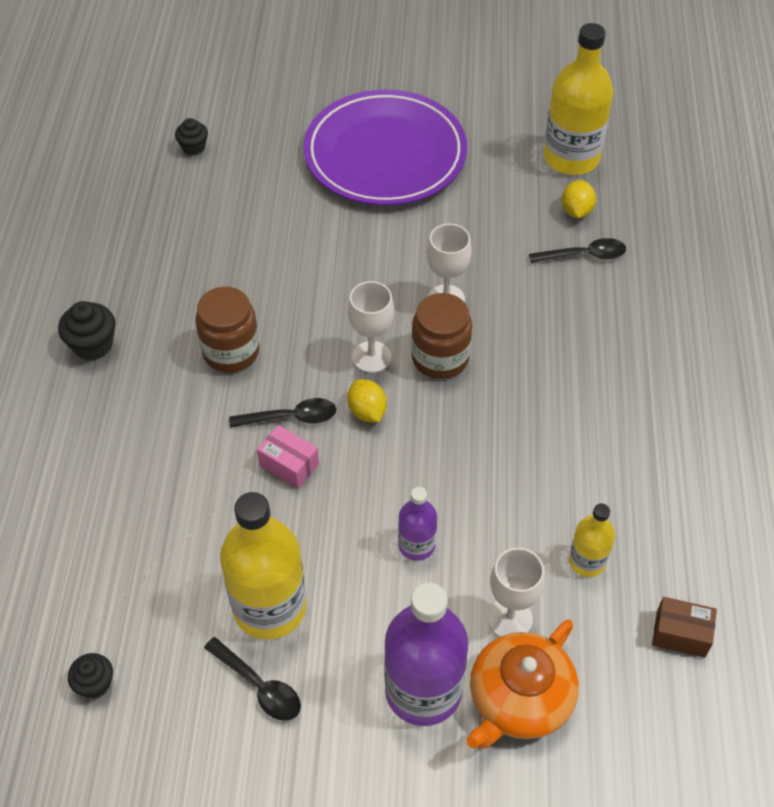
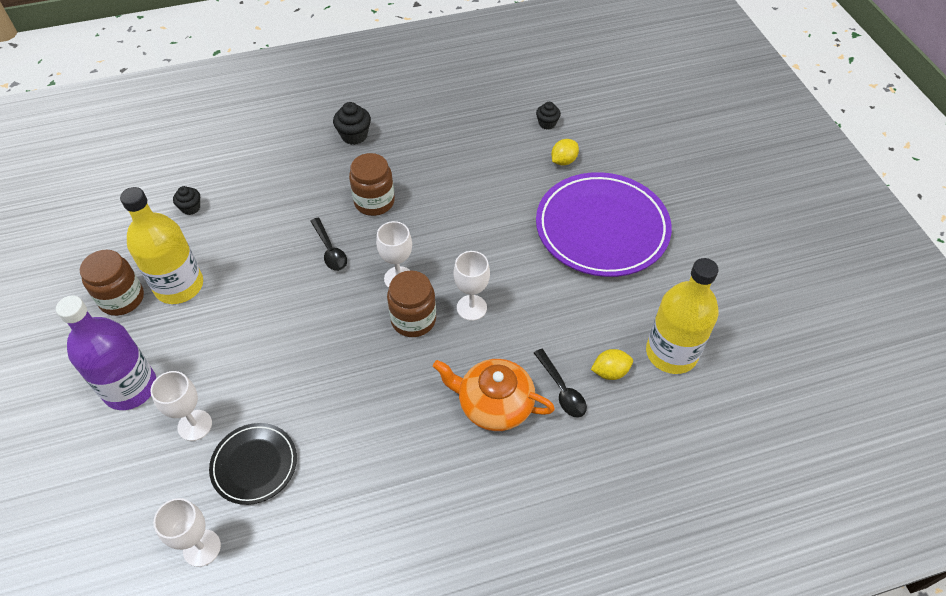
camera: 70 degrees right, 0 degrees up
black cupcake [68,653,113,699] -> black cupcake moved to [173,186,200,215]
black spoon [204,637,301,721] -> brown jar [80,250,144,316]
pink box [257,425,319,489] -> none
yellow lemon [347,379,387,422] -> yellow lemon moved to [551,139,579,166]
purple bottle [398,487,437,561] -> none
orange teapot [467,619,579,748] -> orange teapot moved to [433,359,555,431]
yellow bottle [569,504,615,577] -> black plate [209,423,297,505]
brown box [652,597,717,658] -> white goblet [153,498,221,567]

